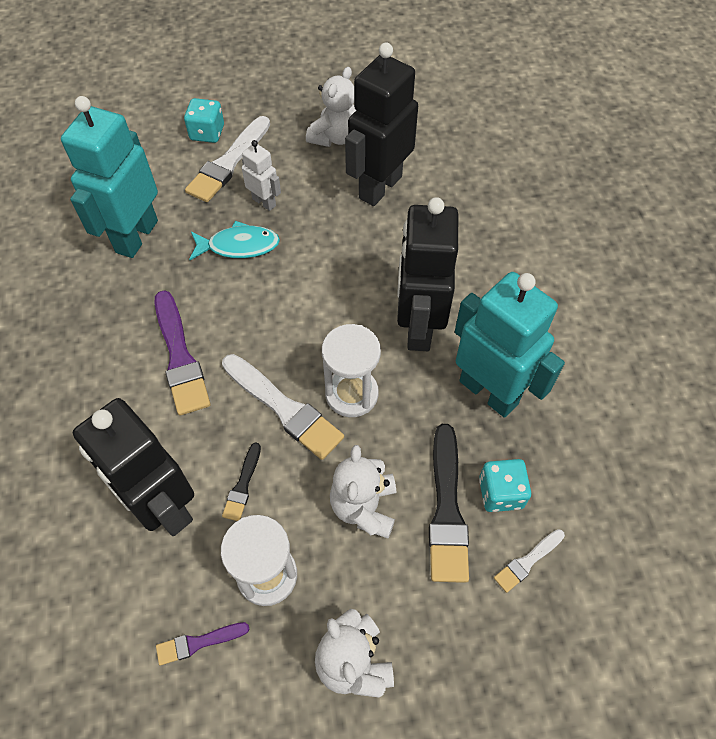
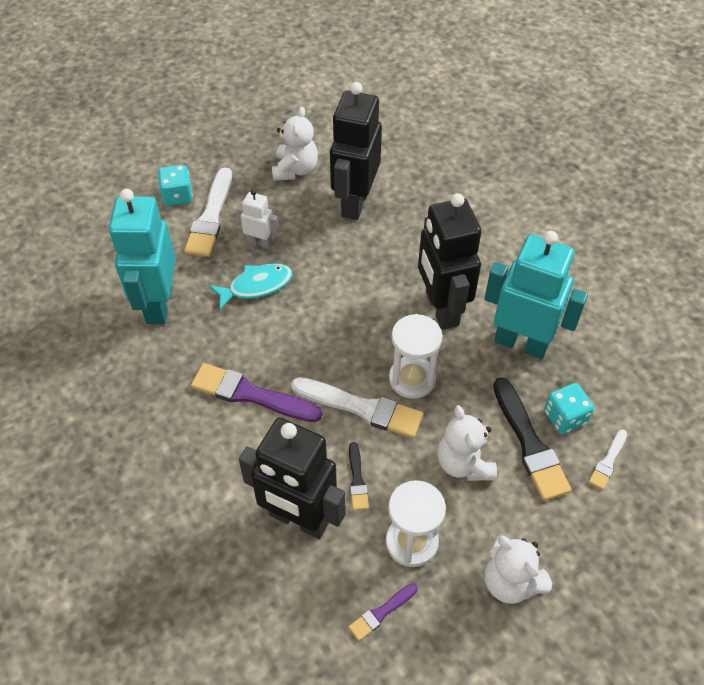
camera: 20 degrees left, 5 degrees down
purple brush [155,290,211,415] -> purple brush turned 150 degrees clockwise [191,363,322,422]

